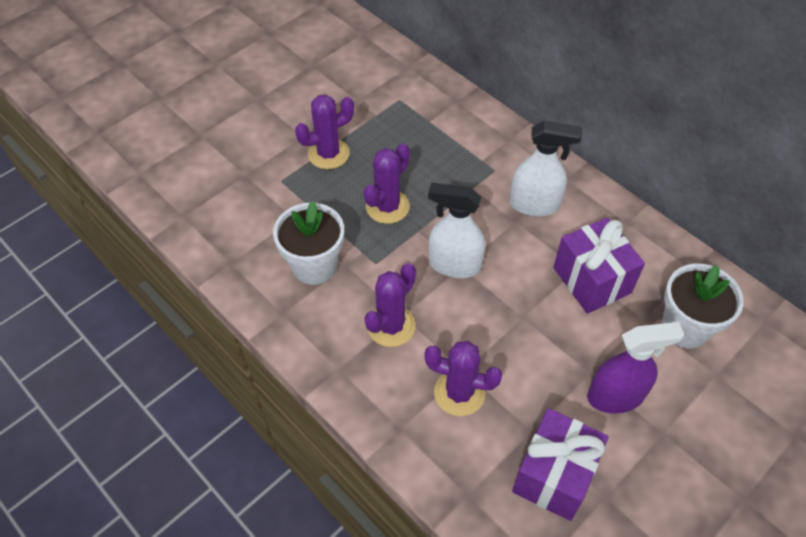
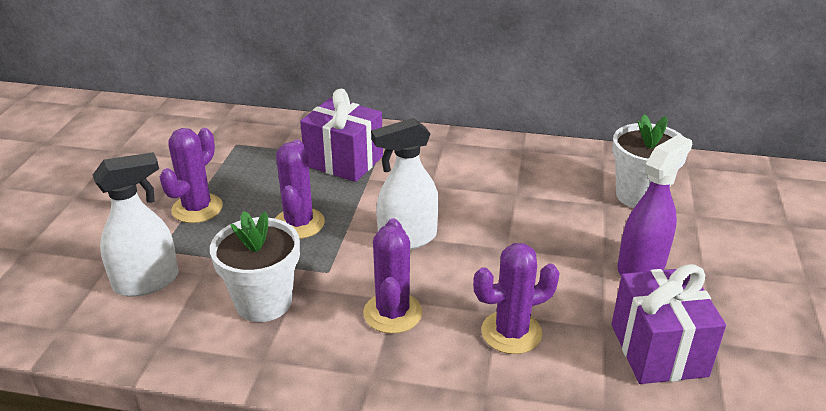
camera: 35 degrees left, 20 degrees down
white spray bottle [509,120,582,217] -> white spray bottle moved to [93,152,179,297]
purple gift [553,217,645,314] -> purple gift moved to [300,89,383,182]

